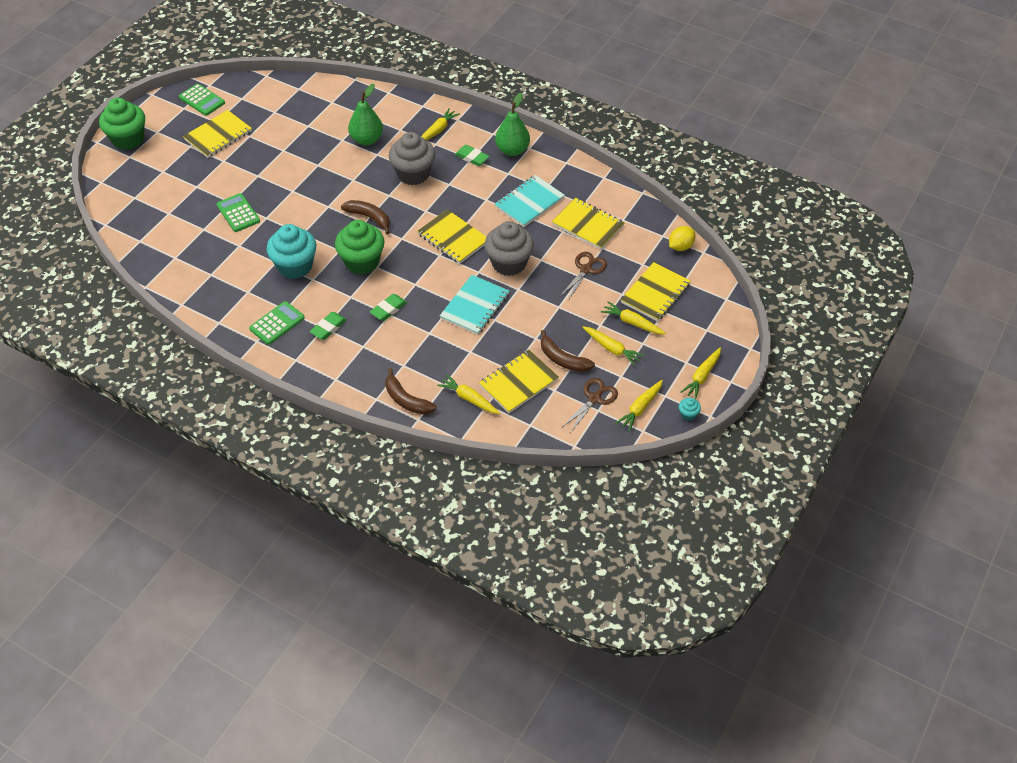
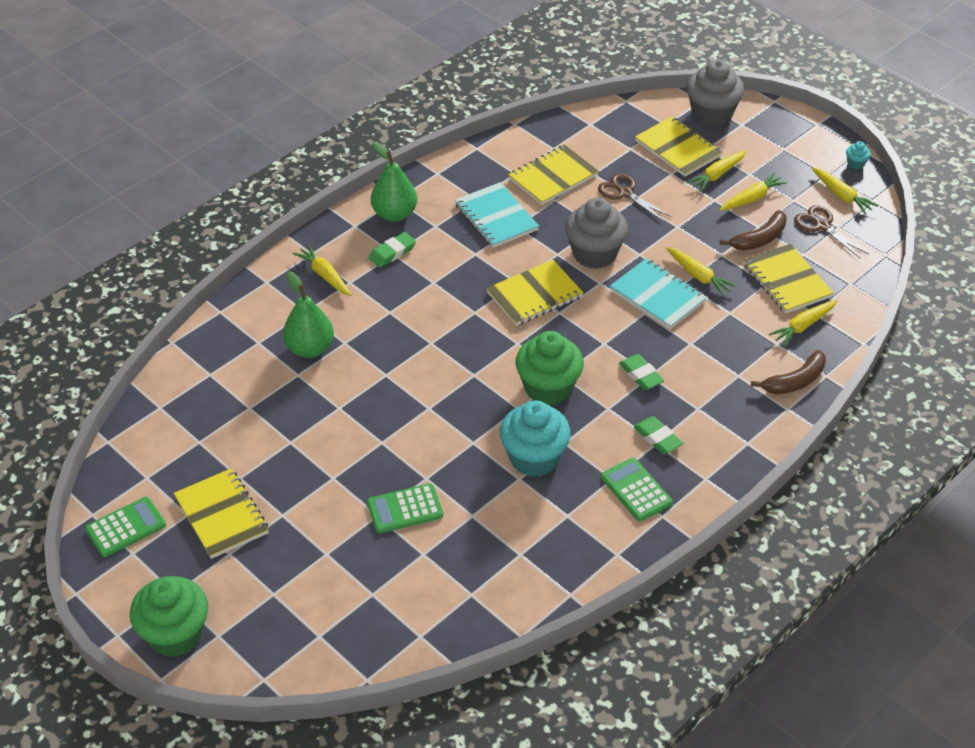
camera: 75 degrees left, 5 degrees down
brown banana [341,200,390,235] -> none
grey cupcake [389,132,435,185] -> grey cupcake moved to [687,59,744,127]
yellow lemon [669,226,695,251] -> none
yellow carrot [681,348,721,399] -> yellow carrot moved to [666,247,737,296]

